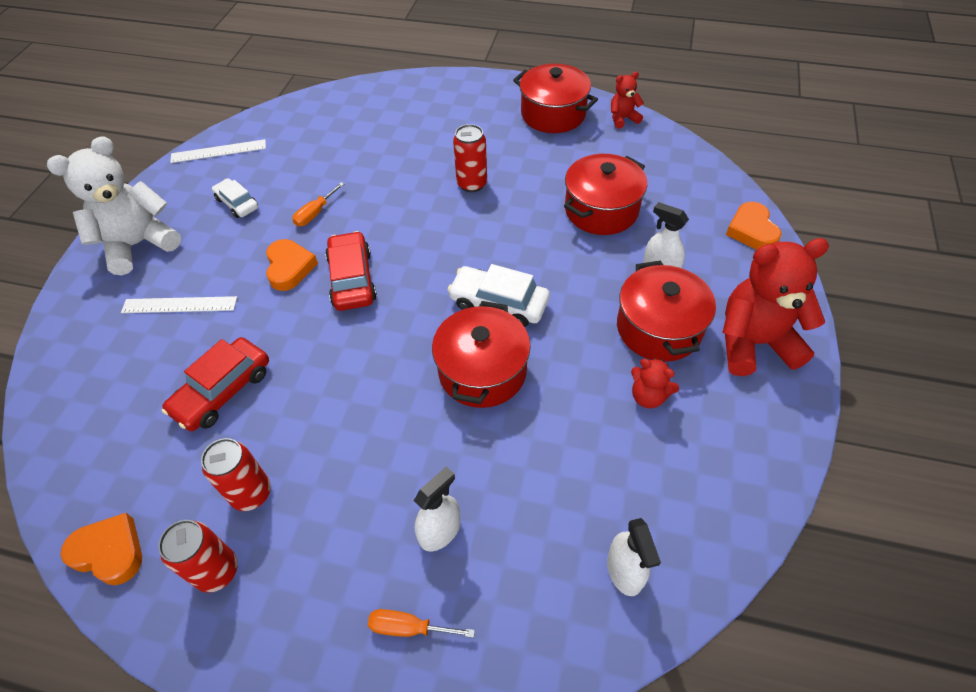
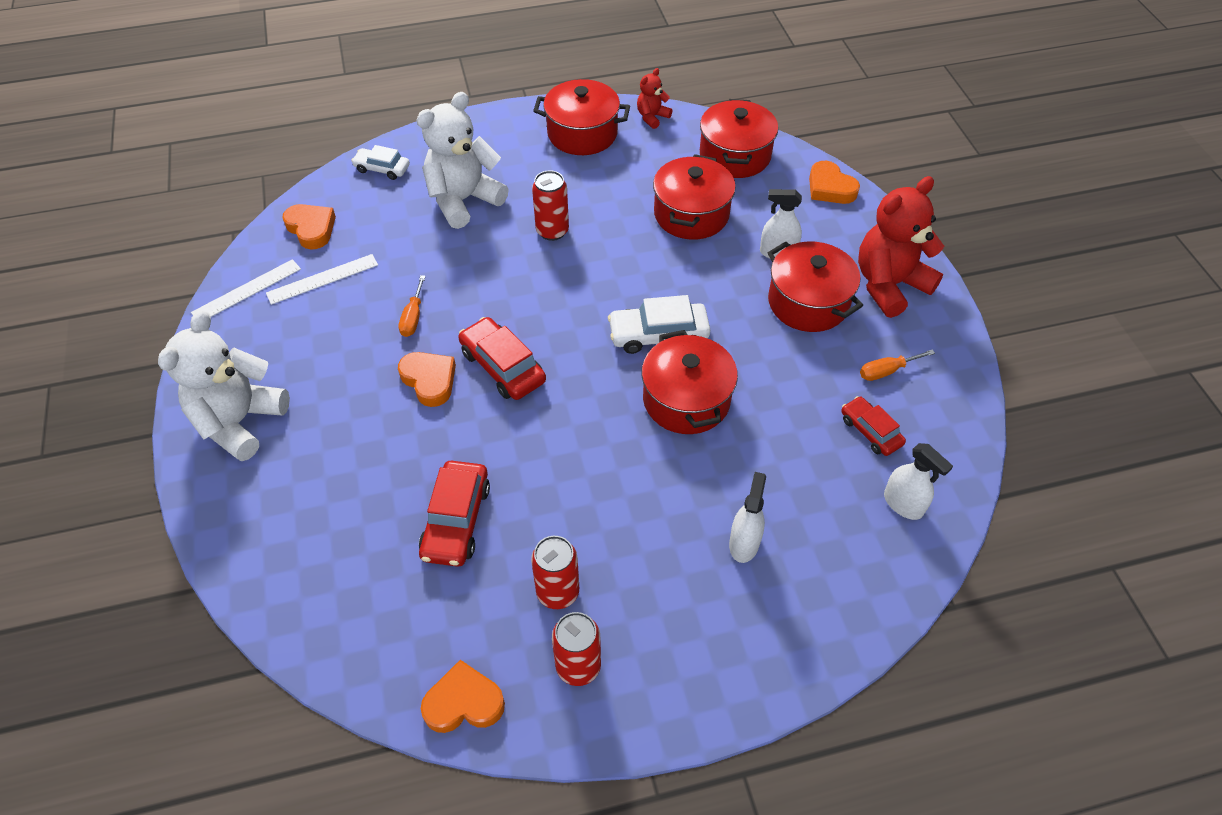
camera: 30 degrees left, 0 degrees up
white ruler [121,296,237,313] -> white ruler moved to [266,254,378,305]
white car [212,178,258,218] -> white car moved to [351,145,410,180]
orange screwdriver [368,609,475,638] -> orange screwdriver moved to [860,349,935,381]
red teddy bear [631,358,679,408] -> none
none -> orange heart [282,204,336,249]
none -> white teddy bear [416,92,509,229]
none -> red pot [700,99,778,178]
none -> red car [841,396,906,456]

